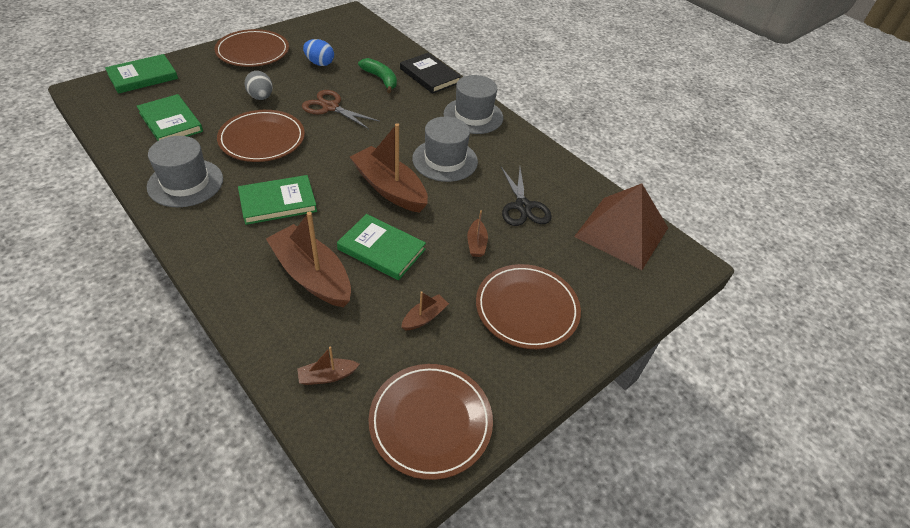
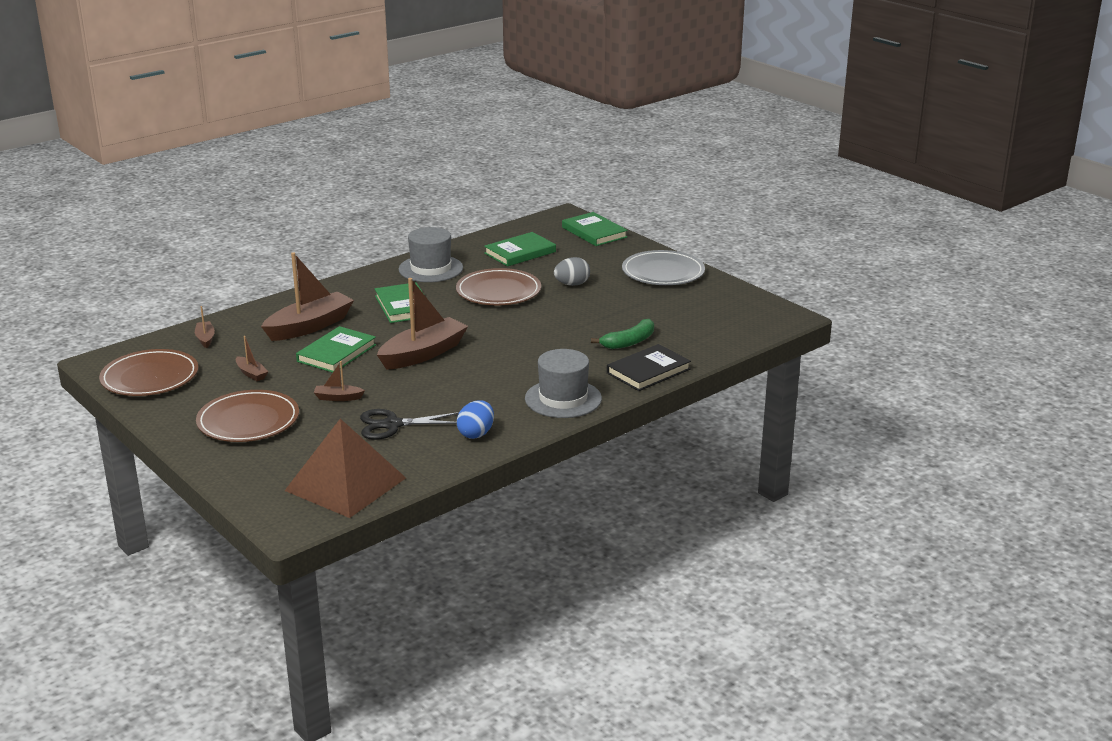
camera: 95 degrees right, 20 degrees down
brown plate [215,29,289,67] -> grey plate [622,250,705,285]
brown scissors [302,90,379,129] -> none
blue egg [303,39,334,66] -> blue egg moved to [457,400,494,439]
grey hat [412,117,478,182] -> none

